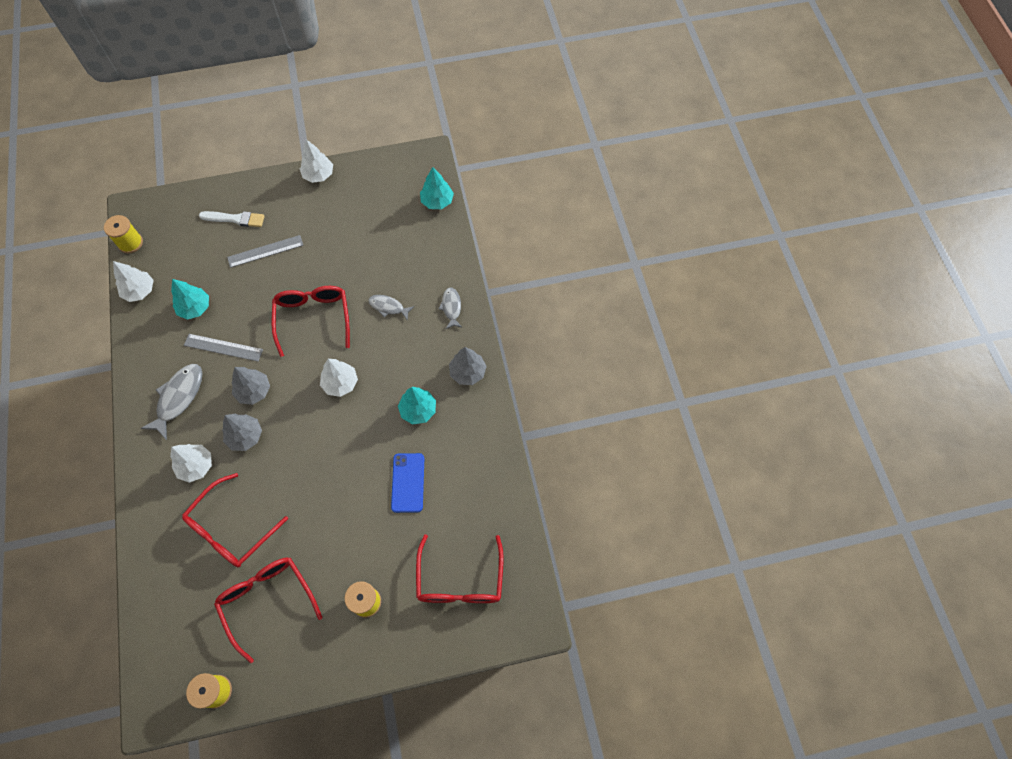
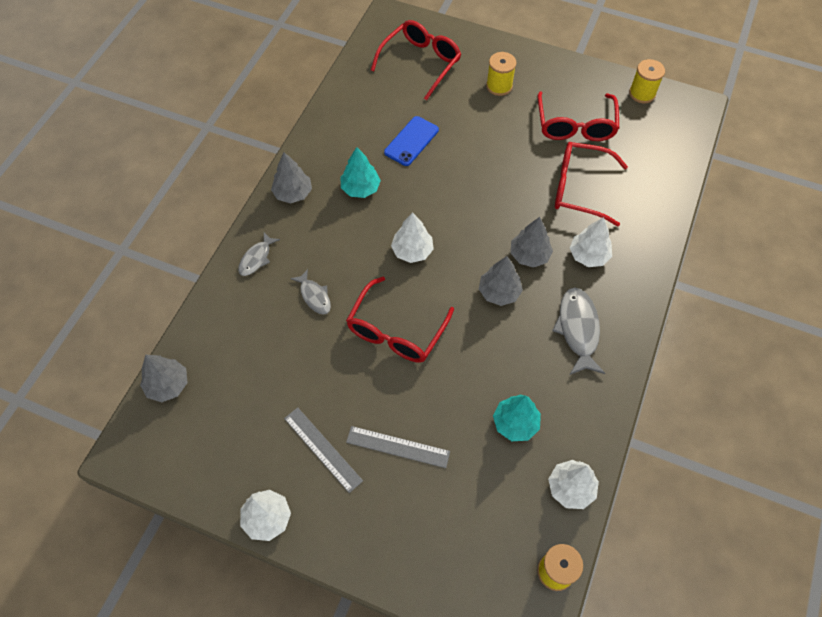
camera: 145 degrees left, 5 degrees down
grey fish [140,364,202,440] -> grey fish turned 120 degrees clockwise [552,287,605,375]
red glasses [182,473,288,567] -> red glasses turned 150 degrees counterclockwise [555,142,628,226]
grey ruler [184,334,263,362] -> grey ruler moved to [284,407,363,493]
white brush [199,211,265,227] -> none
turquoise tree [420,167,454,209] -> grey tree [140,355,188,402]

